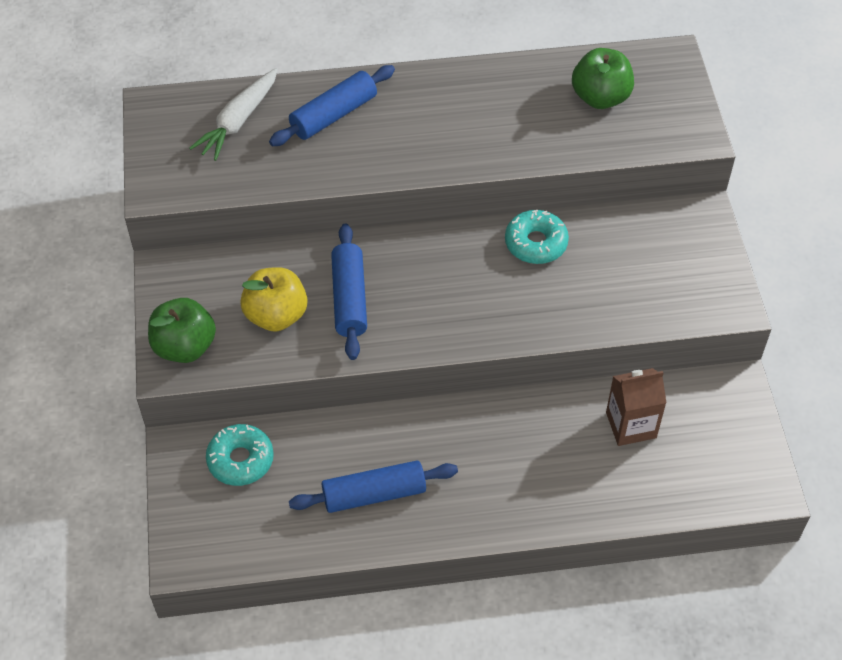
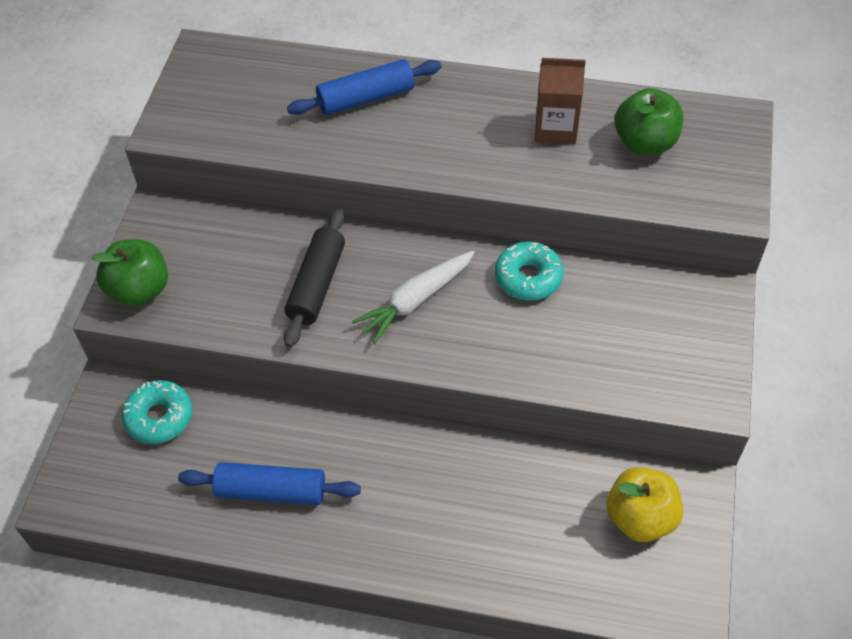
camera: 20 degrees right, 0 degrees up
white carrot [189,68,278,161] -> white carrot moved to [352,251,475,344]
yellow apple [240,267,307,332] -> yellow apple moved to [606,467,683,542]
blue rolling pin [331,224,367,360] -> black rolling pin [284,208,345,348]
brown carton [606,368,666,446] -> brown carton moved to [535,58,586,144]

